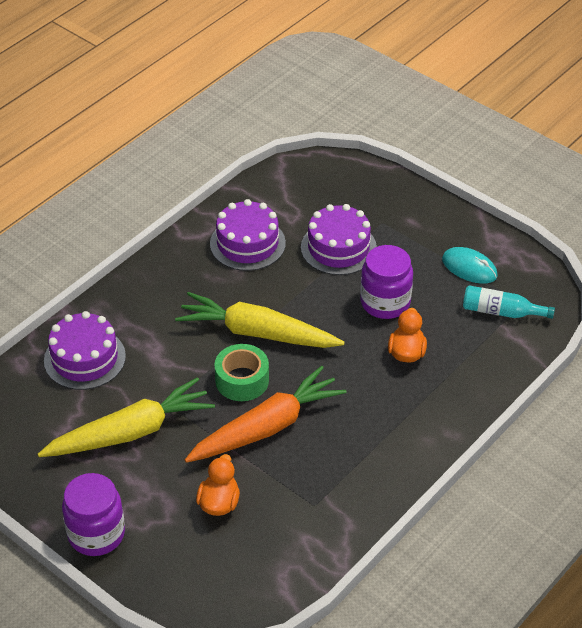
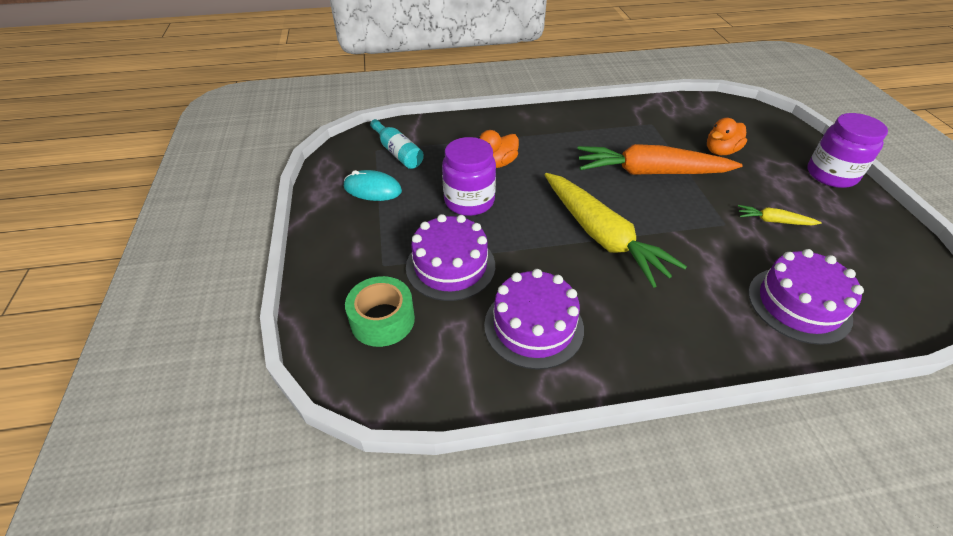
camera: 140 degrees left, 0 degrees up
yellow carrot [37,377,215,457] -> yellow carrot [738,205,822,225], size x0.44
green tape [214,344,269,401] -> green tape moved to [345,276,415,347]
turquoise mouse [442,247,498,284] -> turquoise mouse turned 60 degrees counterclockwise [344,170,402,201]

